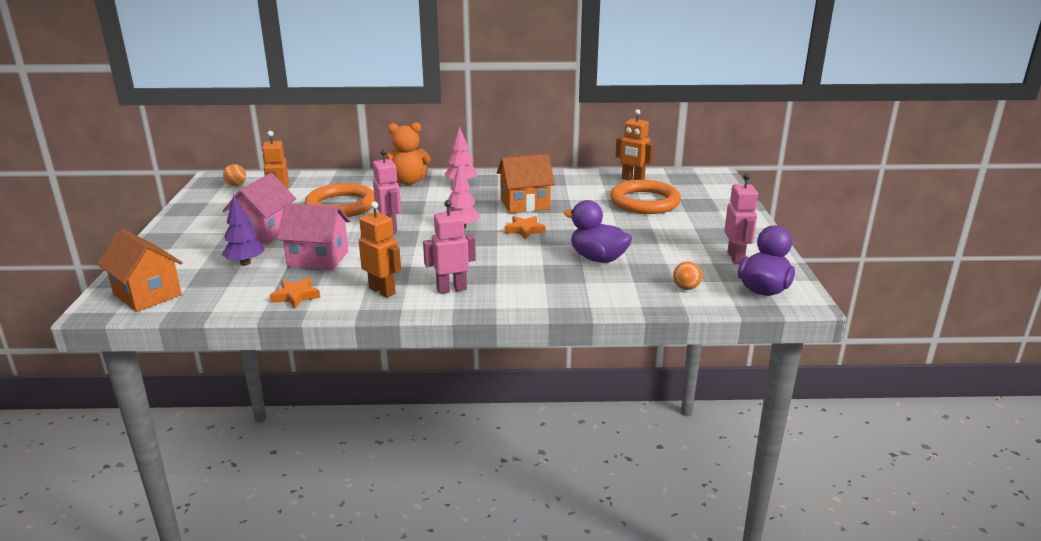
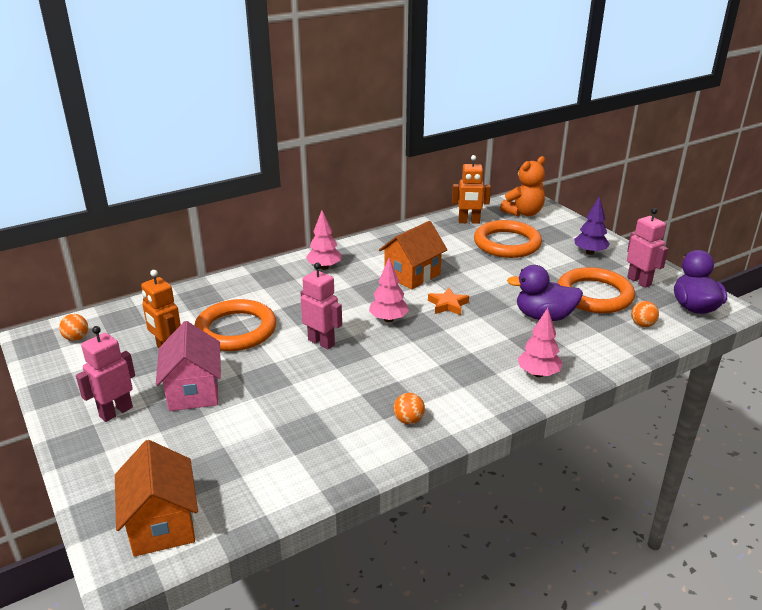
camera: 30 degrees left, 5 degrees up
orange house [97,228,183,312] -> orange house turned 60 degrees clockwise [115,440,198,557]
purple tree [221,194,265,265] -> purple tree moved to [574,196,609,255]
orange star [270,278,320,308] -> none
pink house [277,203,350,270] -> none
orange robot [359,201,401,297] -> orange ball [394,393,425,424]
orange teddy bear [385,122,431,185] -> orange teddy bear moved to [500,156,545,216]
pink robot [423,200,476,294] -> pink robot moved to [76,326,135,422]
none -> pink tree [518,308,563,377]
none -> orange ring [557,267,635,313]

